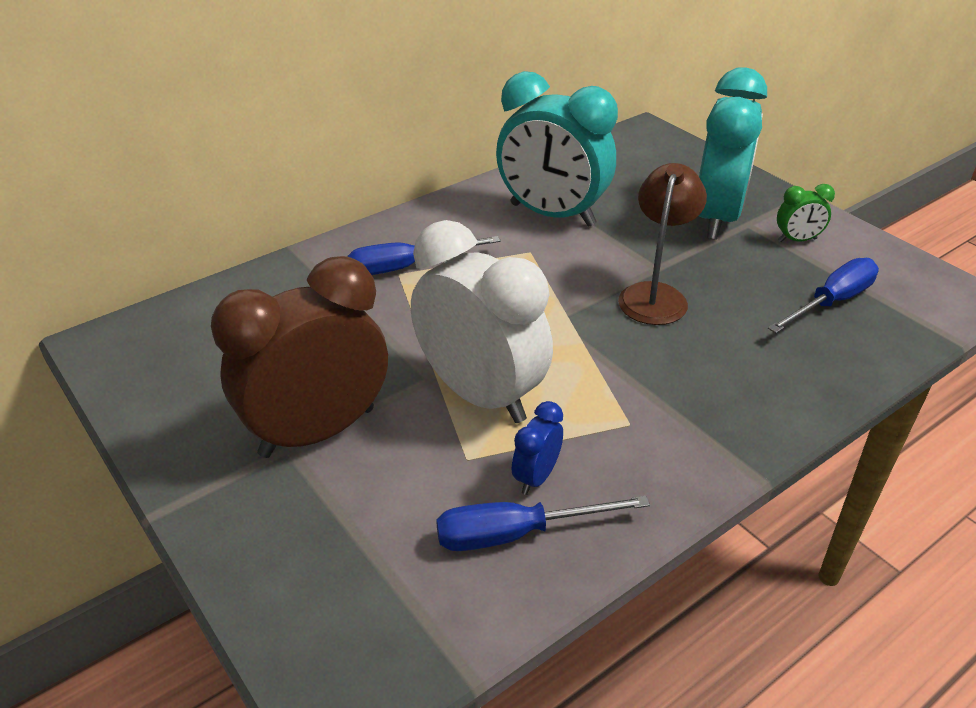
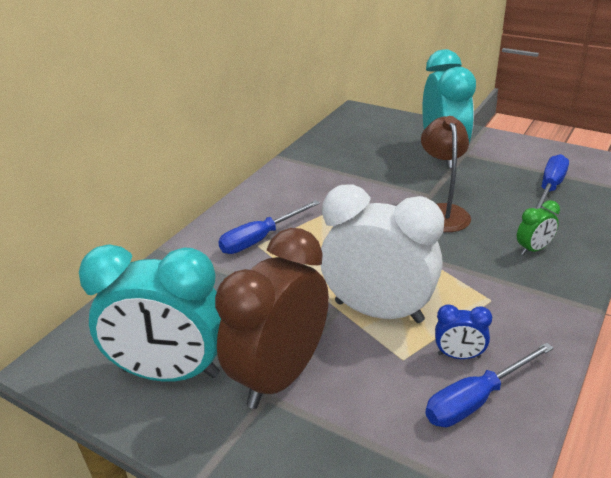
camera: 20 degrees left, 5 degrees down
turquoise clock [496,71,618,227] -> turquoise clock moved to [79,245,221,382]
blue clock [512,401,563,495] -> blue clock turned 90 degrees counterclockwise [435,304,492,359]
green clock [777,184,835,242] -> green clock moved to [517,200,560,255]

